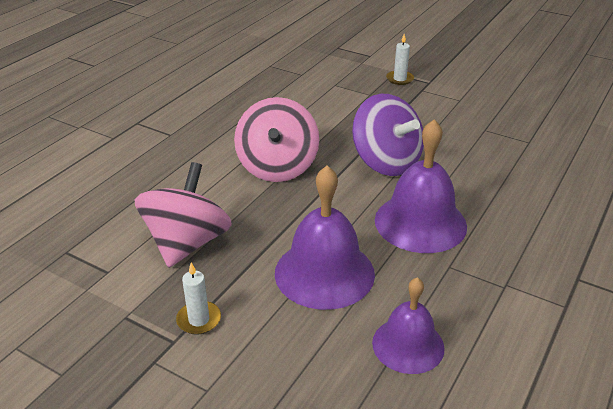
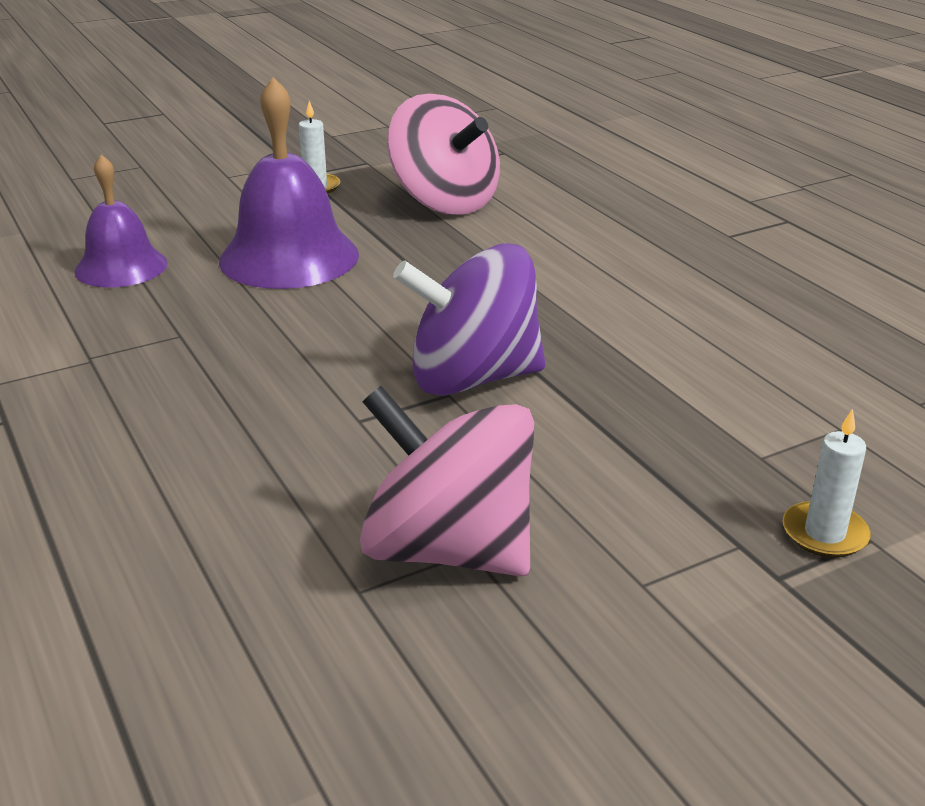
camera: 120 degrees right, 5 degrees down
pink spinning top [234,97,319,182] -> pink spinning top moved to [360,386,534,576]
purple bell [375,119,467,253] -> none

